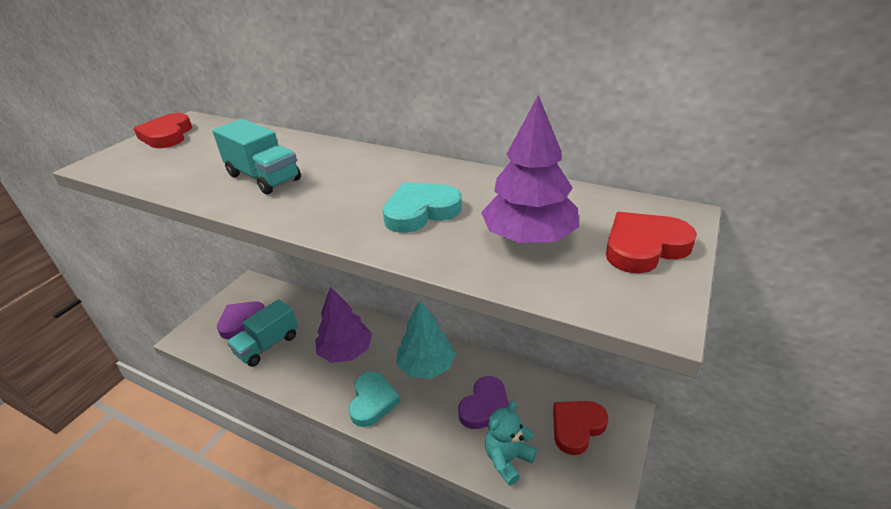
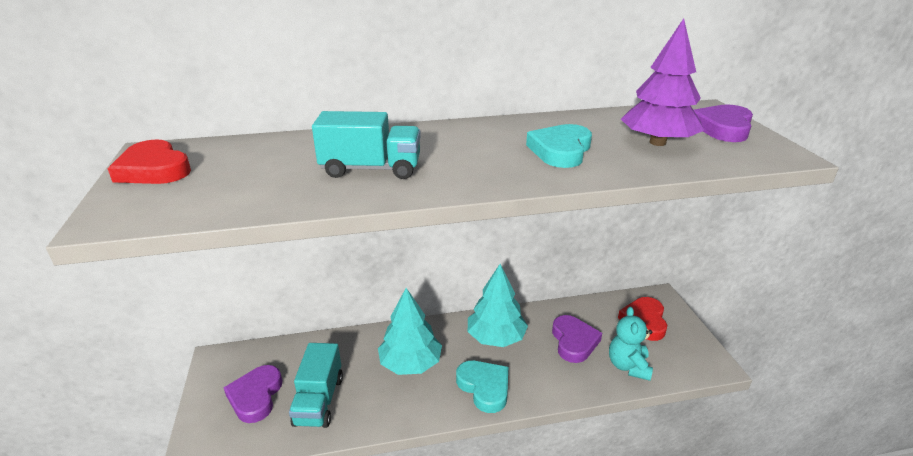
camera: 40 degrees left, 5 degrees down
purple tree [315,287,372,363] -> turquoise tree [378,288,442,375]
red heart [606,212,697,273] -> purple heart [694,104,753,142]

